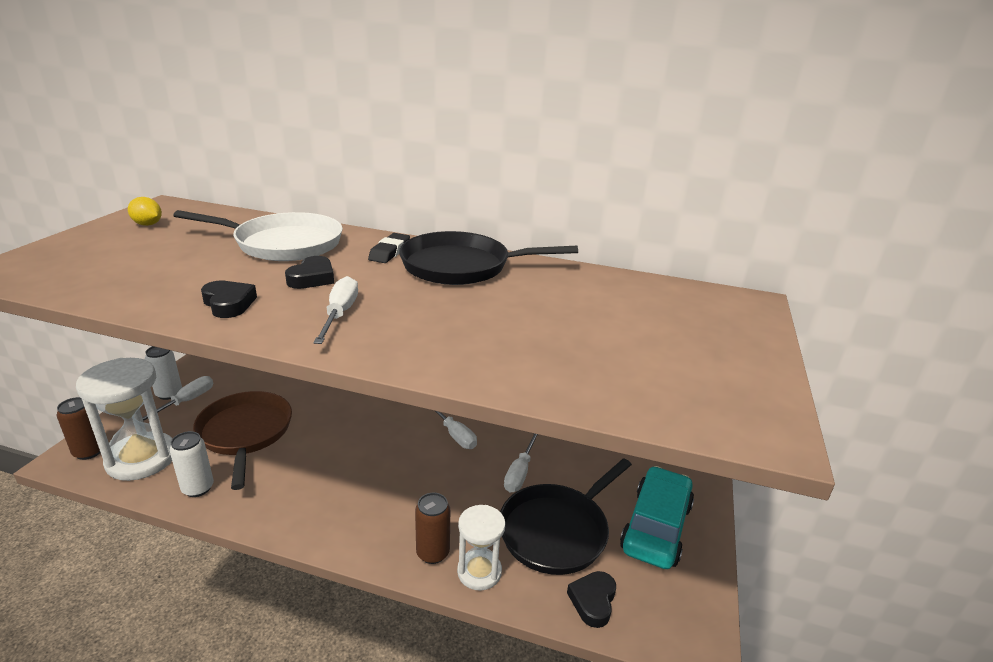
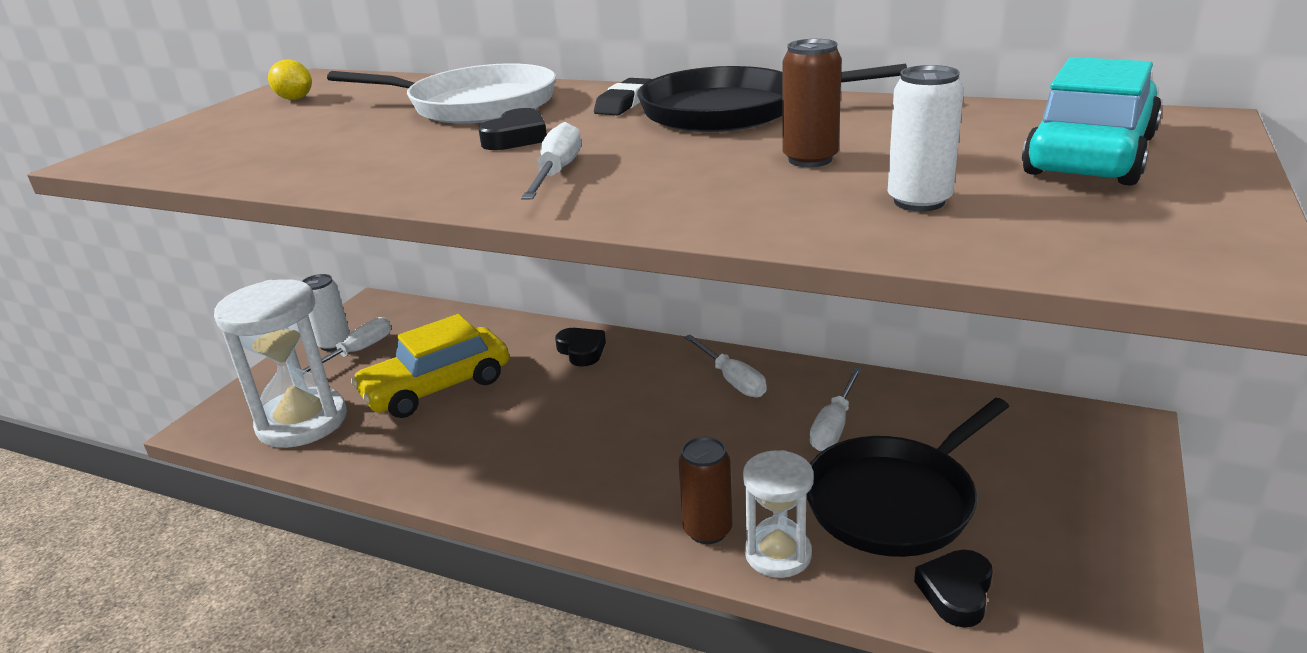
camera: 10 degrees right, 0 degrees up
brown can [57,397,101,460] -> brown can moved to [782,39,842,167]
white can [169,431,214,497] -> white can moved to [888,65,964,211]
brown pan [193,391,292,490] -> yellow car [351,314,509,418]
black heart [201,281,257,318] -> black heart moved to [555,328,606,367]
turquoise car [620,466,694,569] -> turquoise car moved to [1022,57,1162,186]

